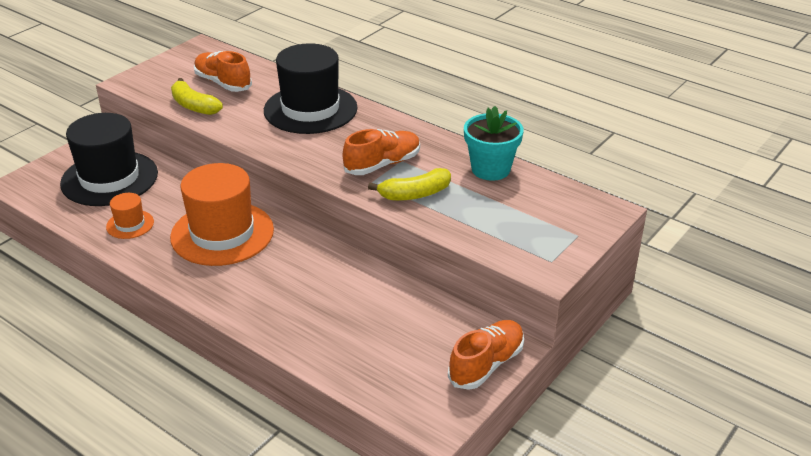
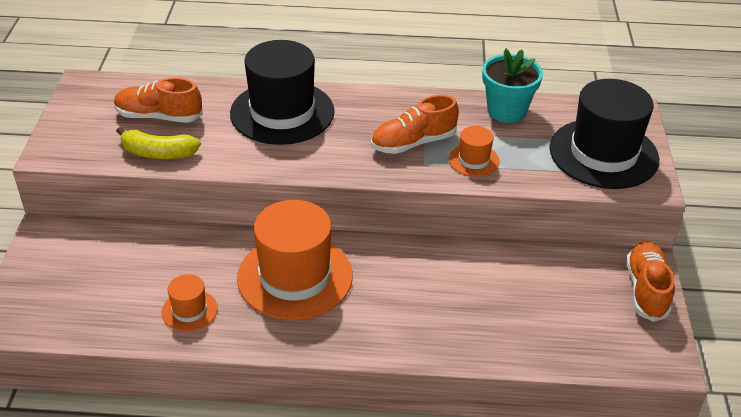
camera: 35 degrees left, 5 degrees up
black hat [60,113,158,206] -> black hat moved to [549,79,660,189]
orange shoe [343,129,420,175] -> orange shoe turned 135 degrees counterclockwise [371,95,459,154]
yellow banana [368,168,451,201] -> orange hat [449,126,500,177]

